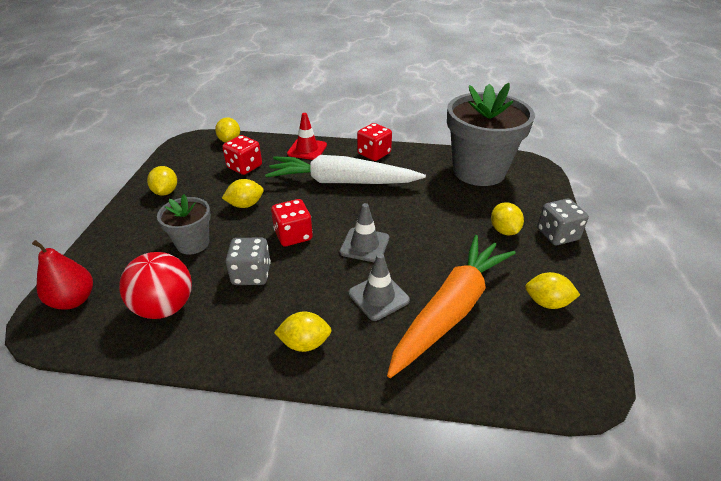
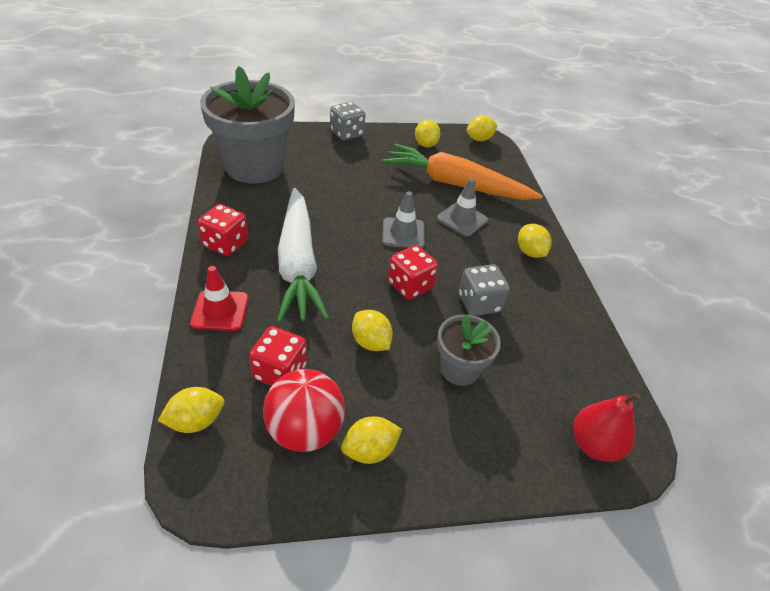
camera: 110 degrees left, 5 degrees up
red ball [119,252,192,319] -> red ball moved to [263,369,345,452]
yellow lemon [491,202,524,235] -> yellow lemon moved to [467,115,497,141]

